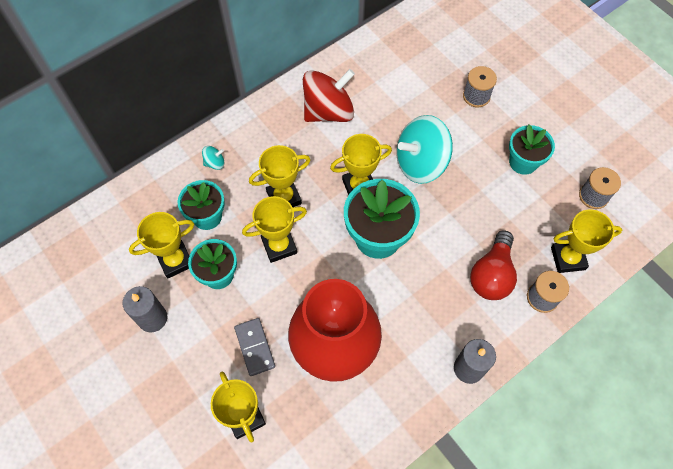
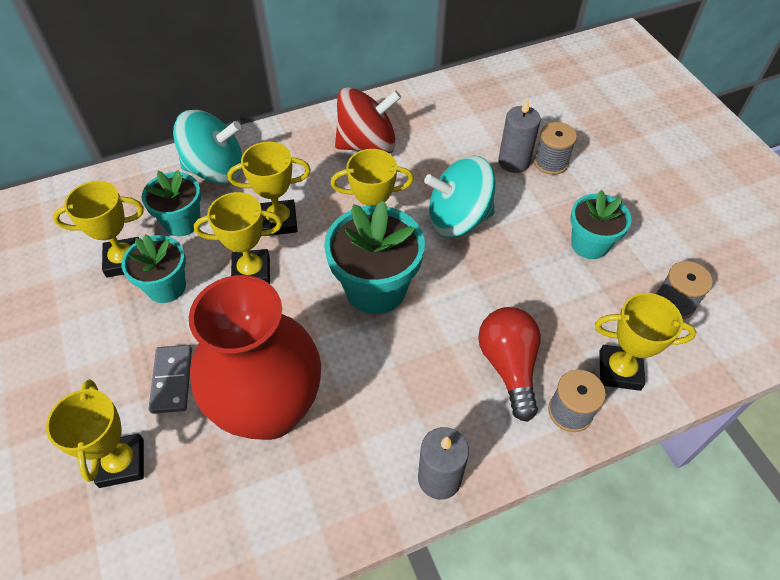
camera: 15 degrees right, 10 degrees down
grey candle [122,286,168,333] -> grey candle moved to [498,98,541,173]
turquoise spinning top [202,146,224,170] -> turquoise spinning top [173,110,242,184], size x2.43
red light bulb [470,230,517,300] -> red light bulb turned 135 degrees clockwise [478,307,541,422]

